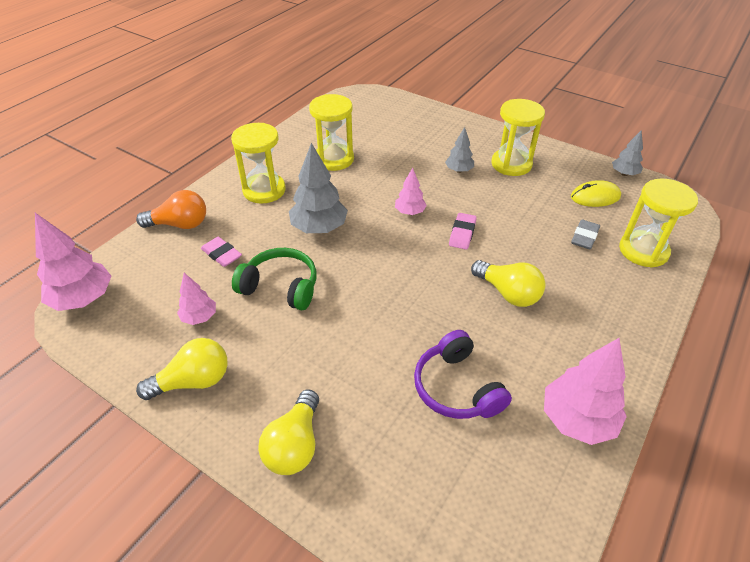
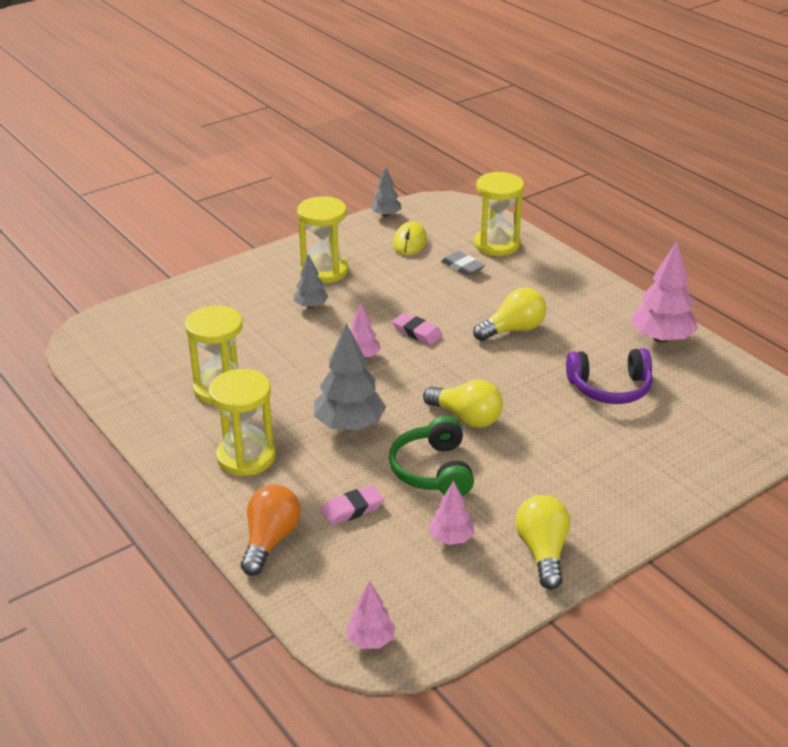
camera: 70 degrees left, 10 degrees down
pink tree [35,213,111,311] -> pink tree [345,581,395,649], size x0.56
green headphones [232,248,317,310] -> green headphones turned 45 degrees counterclockwise [389,416,474,496]
yellow light bulb [258,389,319,475] -> yellow light bulb moved to [423,380,503,428]

